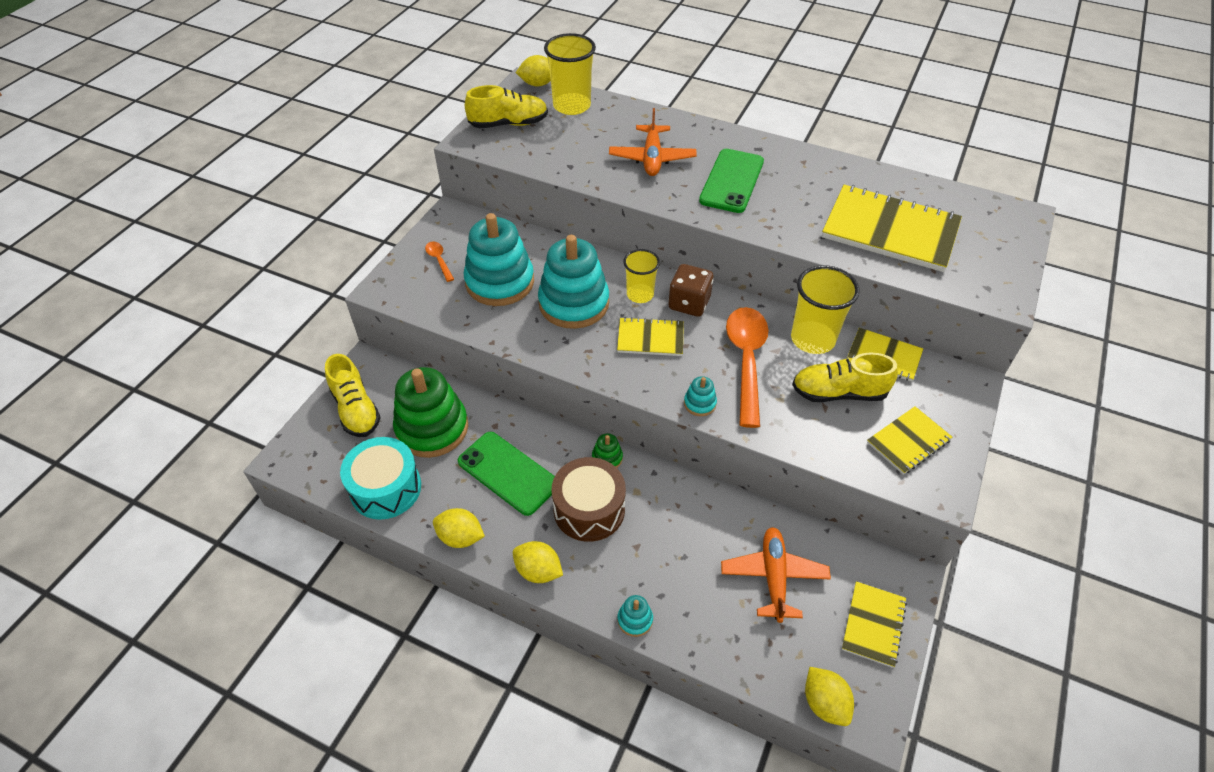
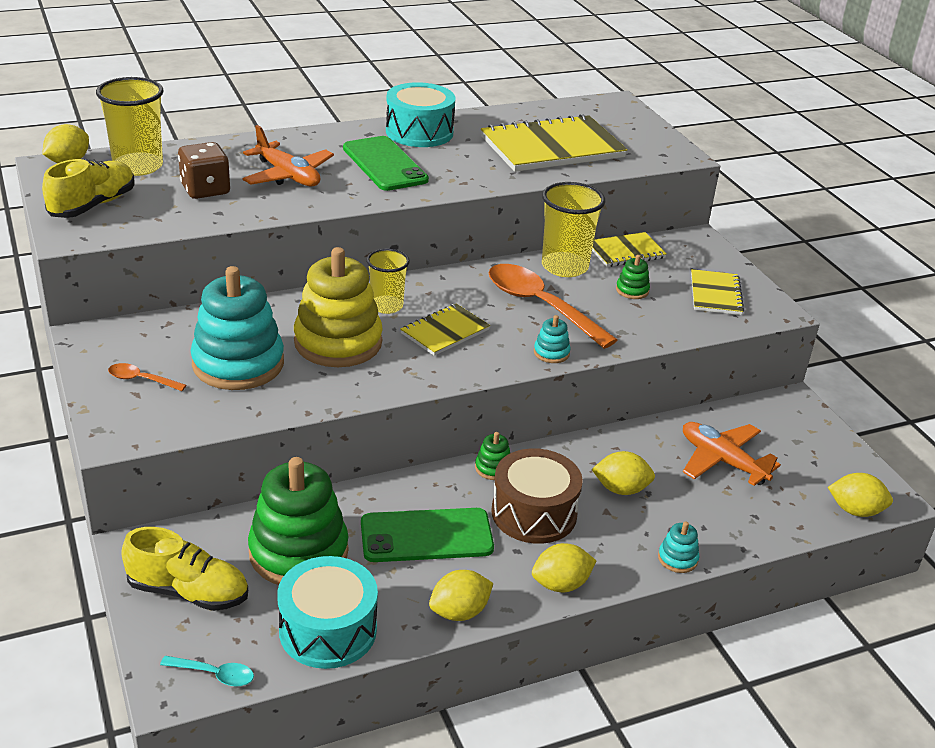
camera: 50 degrees left, 15 degrees down
turquoise stacking toy [538,235,609,329] -> yellow stacking toy [294,247,383,367]
brown dice [668,264,713,317] -> brown dice moved to [178,142,230,199]
yellow shoe [792,353,898,402] -> green stacking toy [616,255,650,299]
yellow notebook [842,581,907,668] -> none
none -> turquoise spoon [160,656,254,687]
none -> turquoise drum [386,82,455,147]
none -> yellow lemon [592,451,655,495]

